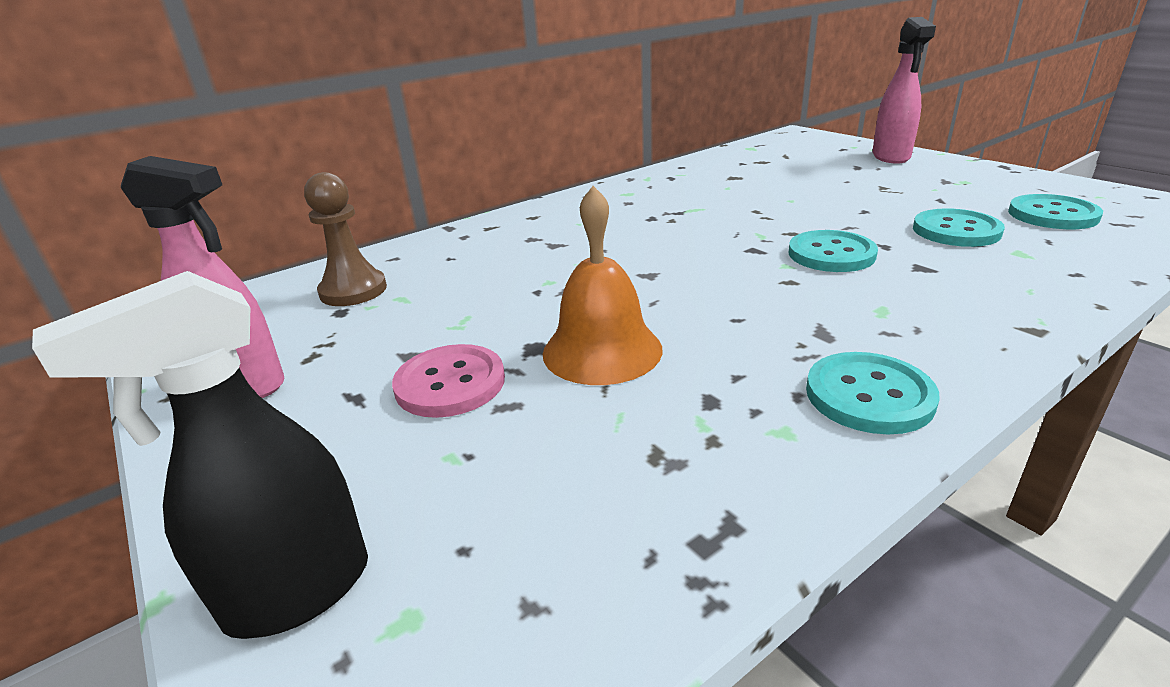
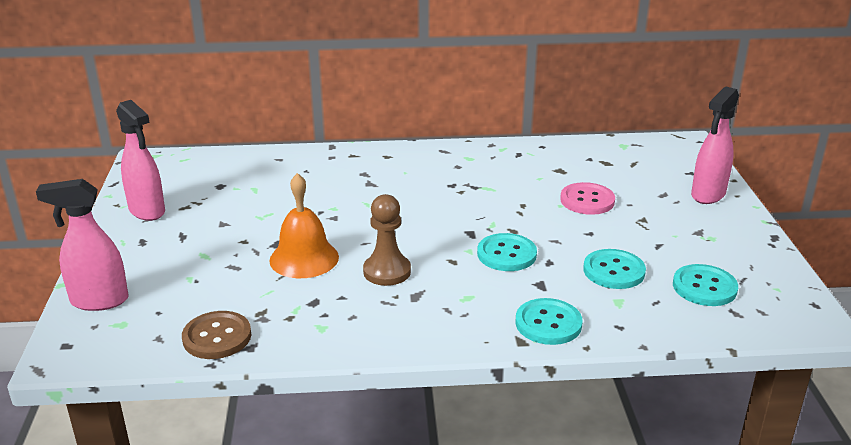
camera: 30 degrees right, 0 degrees up
black spray bottle [32,271,368,639] -> pink spray bottle [36,179,128,311]
brown pawn [304,172,387,306] -> brown pawn moved to [363,194,411,286]
pink button [392,344,505,418] -> pink button moved to [560,182,615,215]
turquoise button [806,352,939,434] -> turquoise button moved to [516,298,583,345]
none -> brown button [182,311,251,359]

